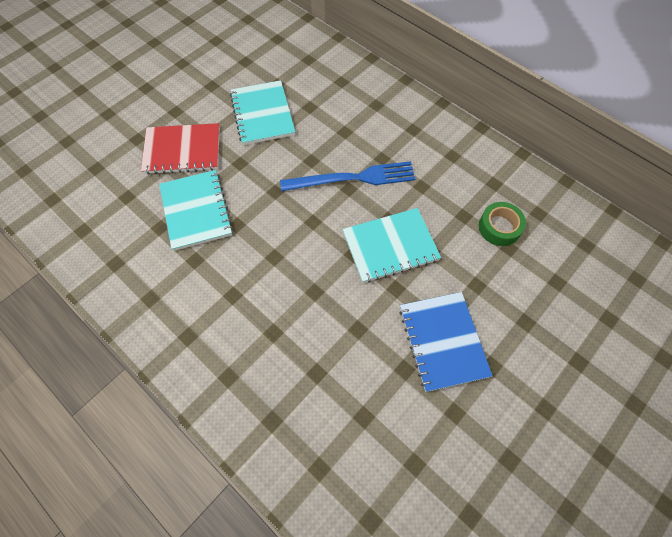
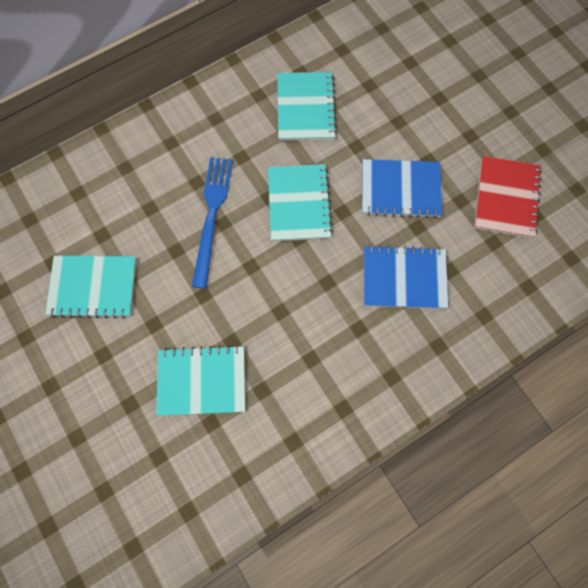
camera: 75 degrees left, 10 degrees up
red notebook [141,123,220,175] -> red notebook moved to [474,156,542,238]
green tape [479,202,526,246] -> turquoise notebook [277,72,337,141]
none -> blue notebook [364,245,448,309]

